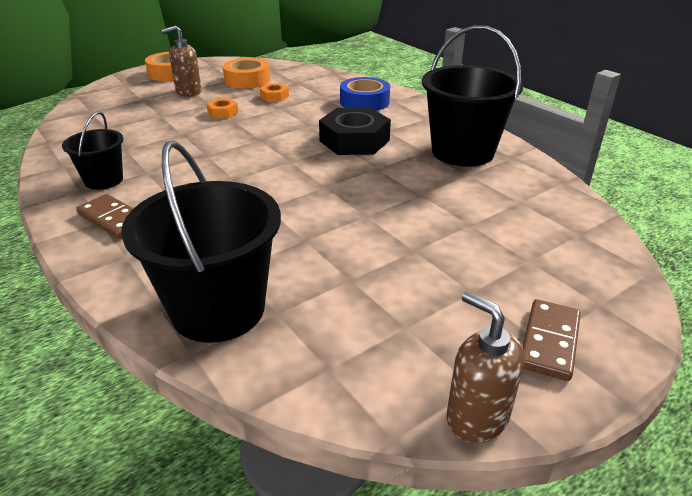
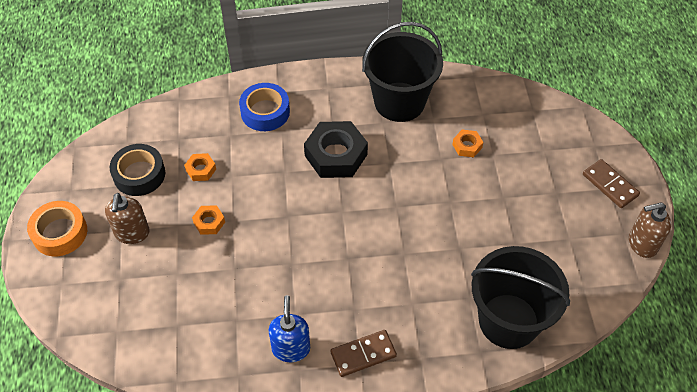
camera: 60 degrees left, 20 degrees up
black bucket [62,112,123,190] -> blue soap dispenser [268,295,310,362]
orange tape [223,58,270,89] -> black tape [110,144,165,196]
none -> orange nut [452,130,483,157]

